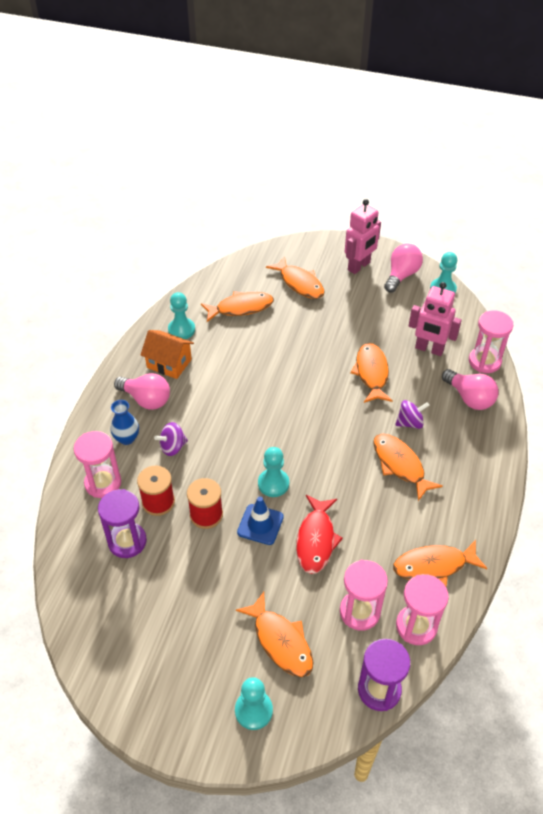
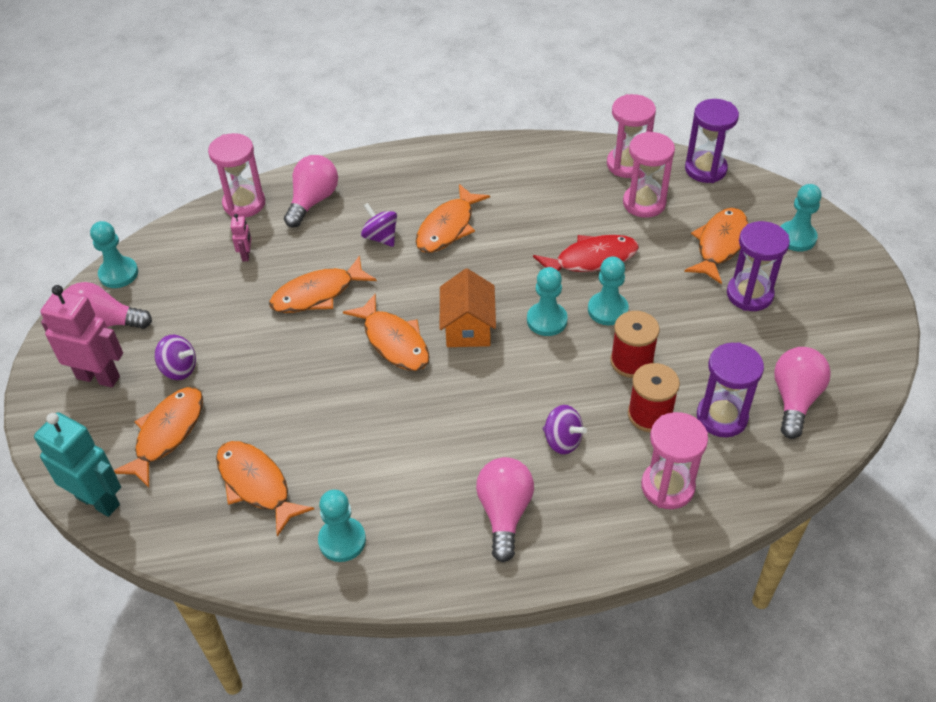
camera: 115 degrees left, 0 degrees up
blue vase [110,400,139,445] -> none
orange house [141,330,194,379] -> orange house moved to [440,268,496,347]
blue traffic cone [237,497,284,545] -> turquoise pawn [588,256,629,325]
orange fish [393,540,488,586] -> orange fish moved to [343,294,430,371]
pink robot [409,282,462,356] -> pink robot [231,214,251,261], size x0.46
none -> turquoise robot [34,412,121,517]
none -> purple spinning top [155,335,196,380]
none -> purple hourglass [727,221,790,311]
none -> pink light bulb [774,347,831,439]

